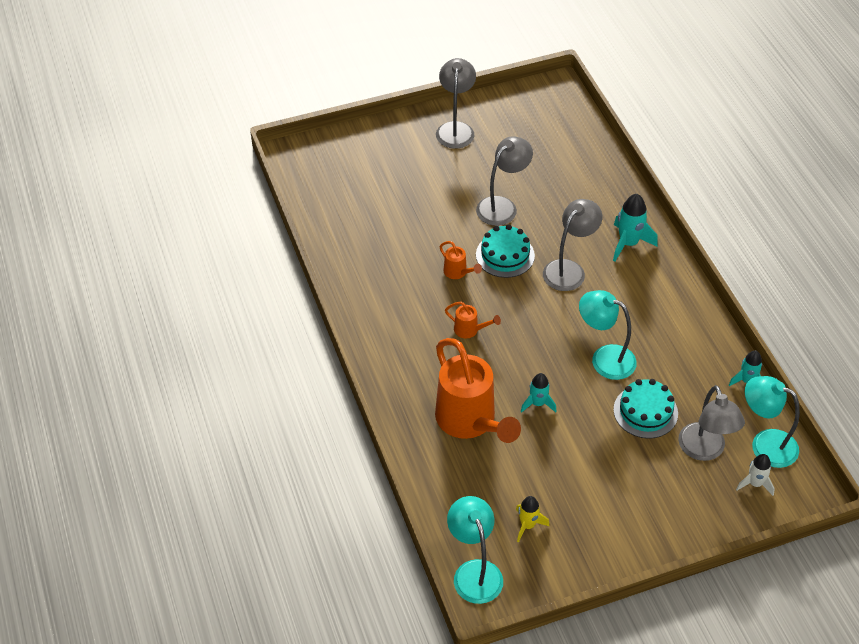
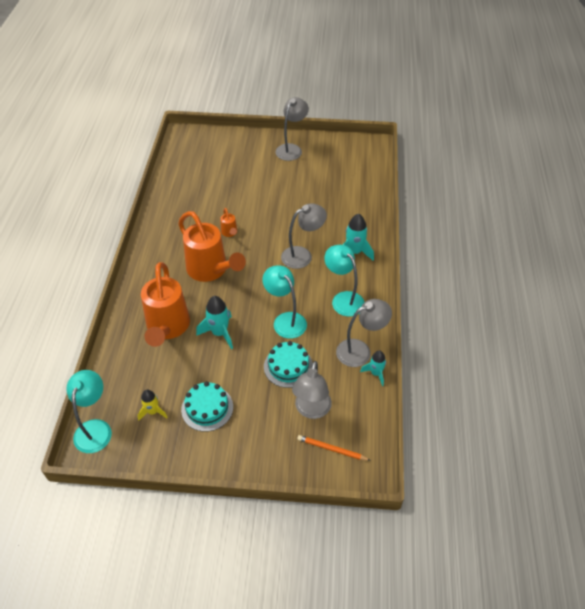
camera: 25 degrees right, 0 degrees up
orange watering can [445,302,501,339] -> orange watering can [178,211,246,282], size x2.37
grey lamp [476,136,533,226] -> grey lamp moved to [336,299,392,367]
turquoise cake [476,225,535,278] -> turquoise cake moved to [181,381,233,432]
turquoise rocket [521,373,556,413] -> turquoise rocket [196,296,233,349], size x1.56
white rocket [736,454,775,496] -> orange pencil [298,435,370,461]
turquoise lamp [745,376,800,468] -> turquoise lamp moved to [324,245,365,317]

